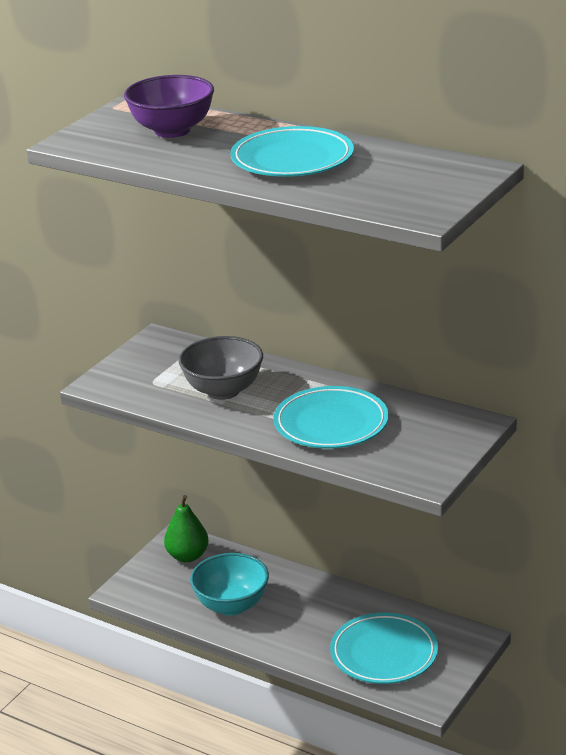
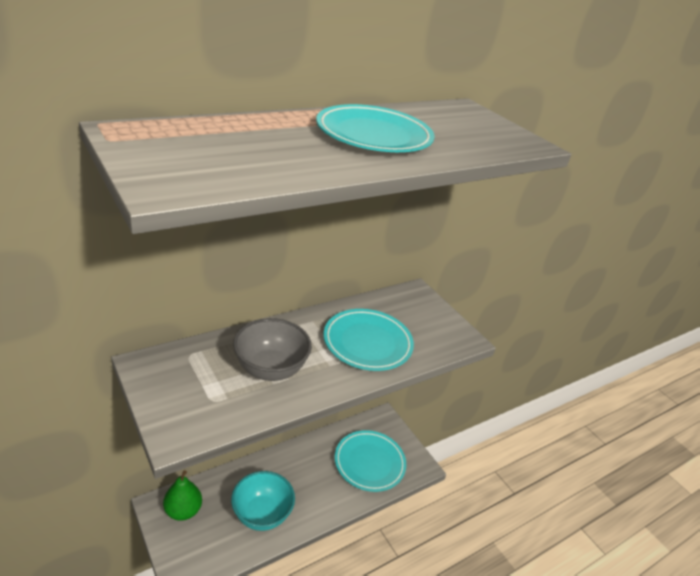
camera: 70 degrees left, 5 degrees up
purple bowl [124,75,214,138] -> none

